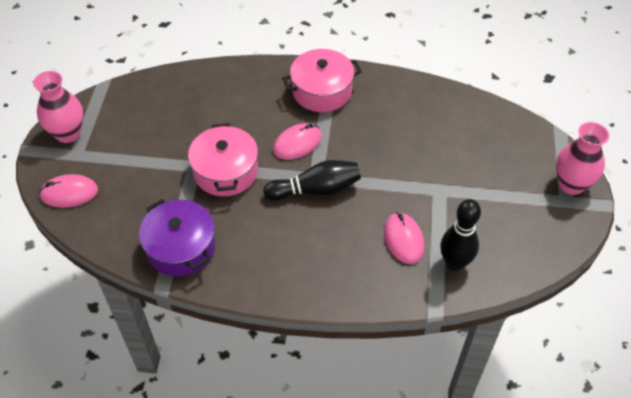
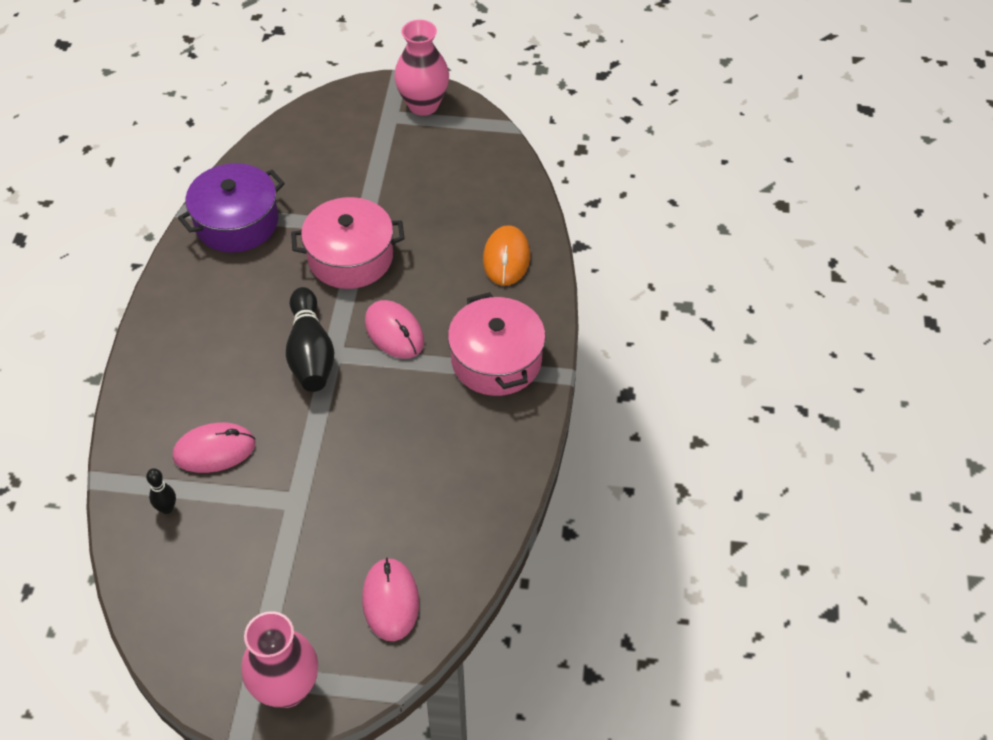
camera: 90 degrees right, 0 degrees up
pink mouse [39,174,98,208] -> pink mouse moved to [362,558,419,641]
black bowling pin [440,199,481,271] -> black bowling pin [146,468,176,514], size x0.49
none -> orange mouse [483,225,530,286]

